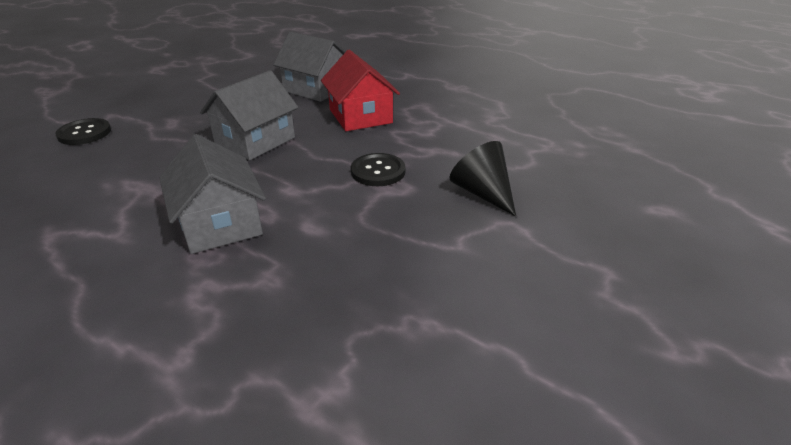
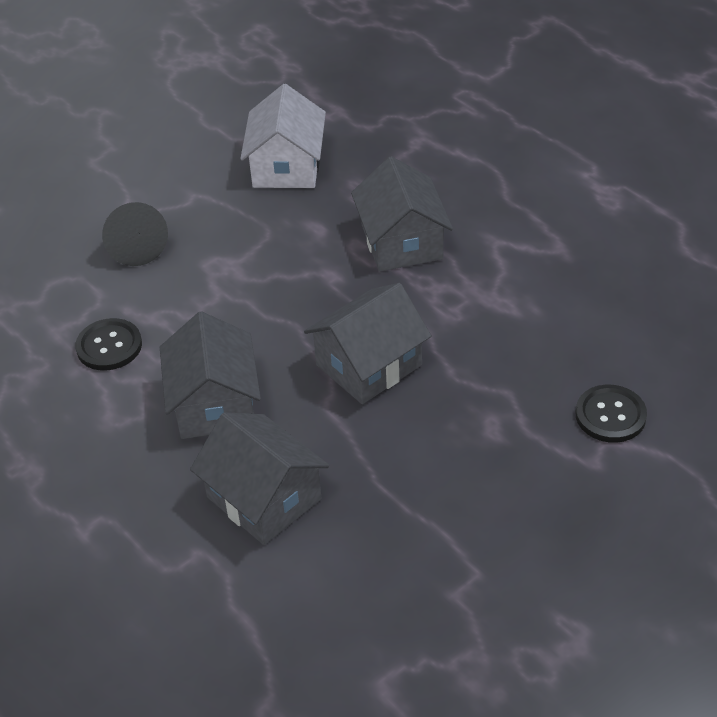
camera: 165 degrees left, 10 degrees up
red house [321,50,400,131] -> grey house [160,311,261,439]
black button [351,153,406,186] -> black button moved to [75,318,142,371]
none -> white house [240,84,326,188]

